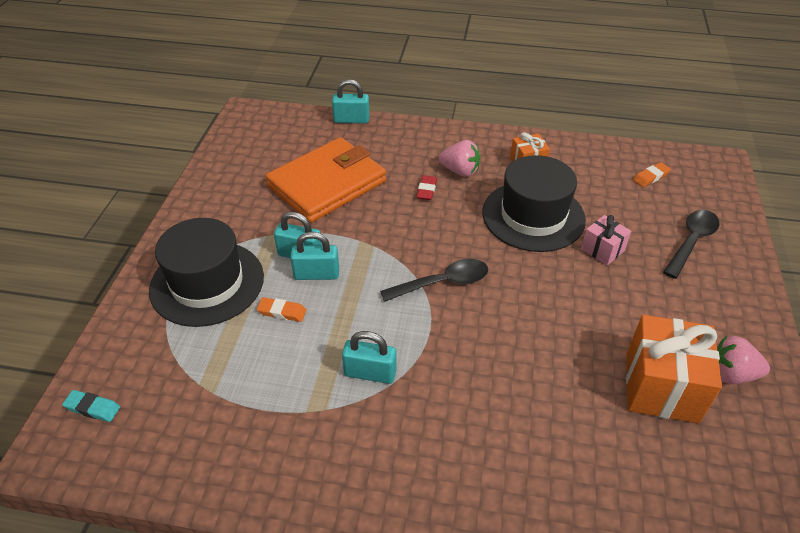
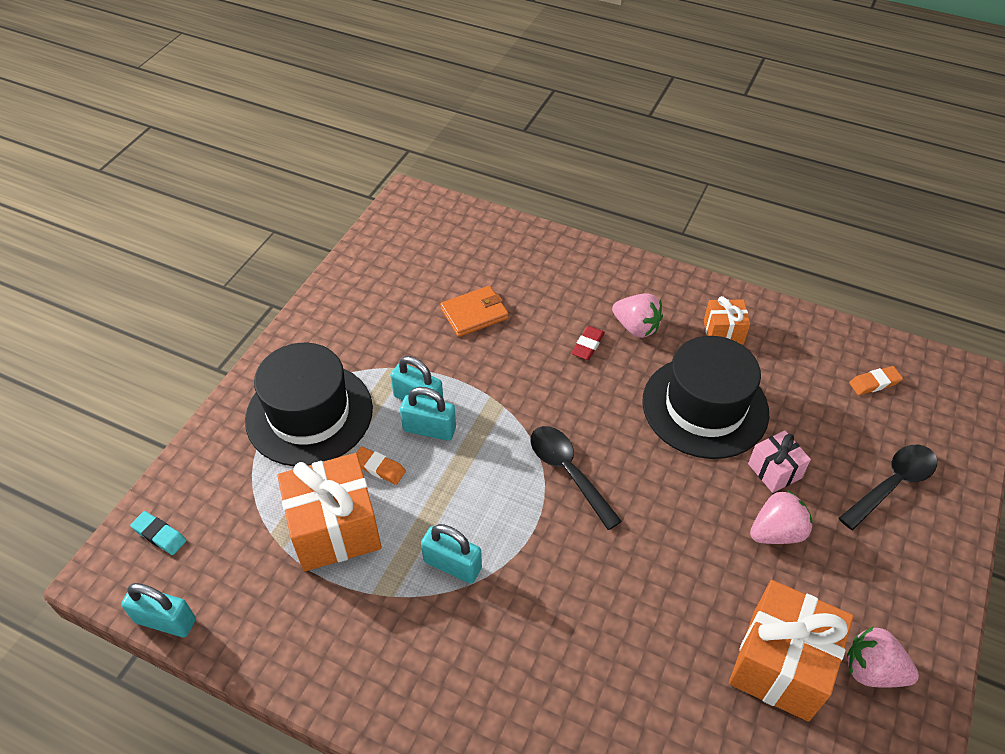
camera: 15 degrees right, 5 degrees up
orange wallet [265,137,386,223] -> orange wallet [440,286,509,337], size x0.49
turquoise padlock [332,79,370,123] -> turquoise padlock moved to [121,583,196,637]
black spoon [380,259,488,302] -> black spoon turned 120 degrees counterclockwise [531,426,622,530]
none -> orange gift [277,453,382,572]
none -> pink strawberry [750,490,813,544]

